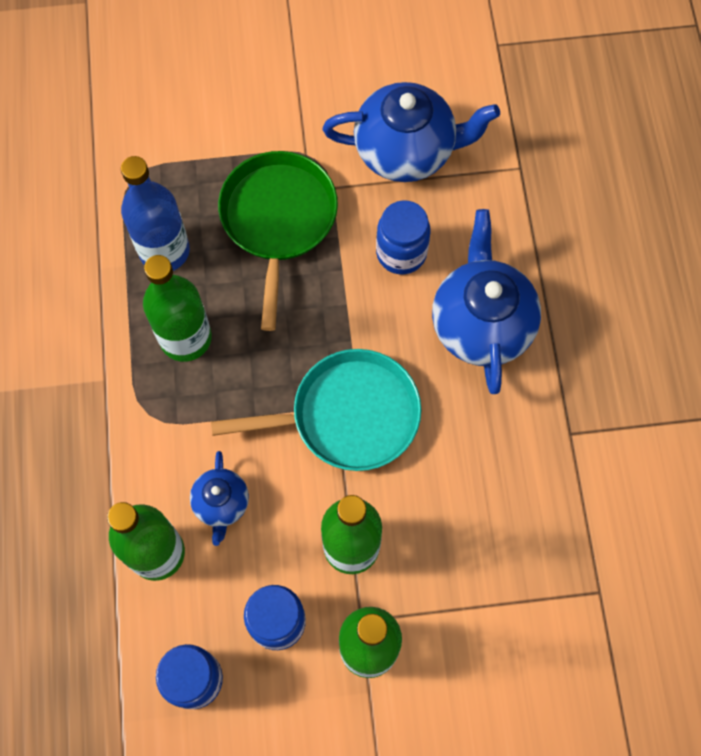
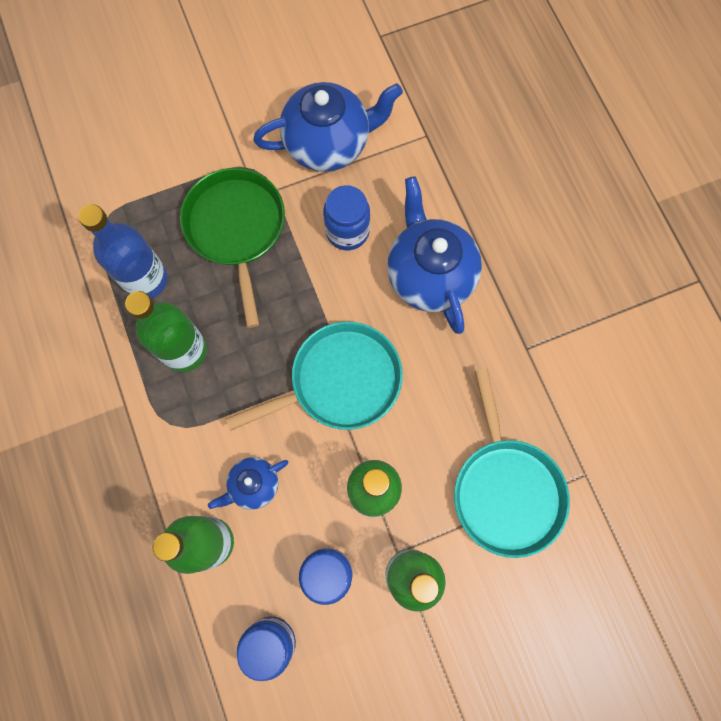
camera: 15 degrees left, 5 degrees up
blue teapot [190,451,249,546] -> blue teapot turned 75 degrees clockwise [208,457,288,510]
none -> turquoise pan [454,369,570,558]

